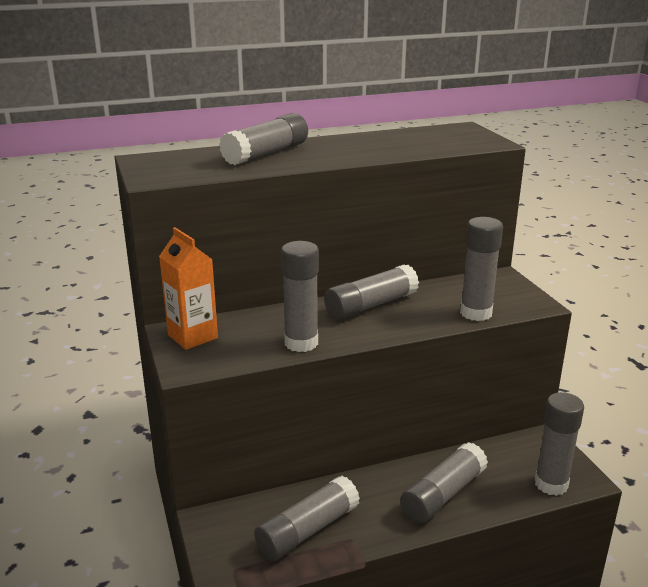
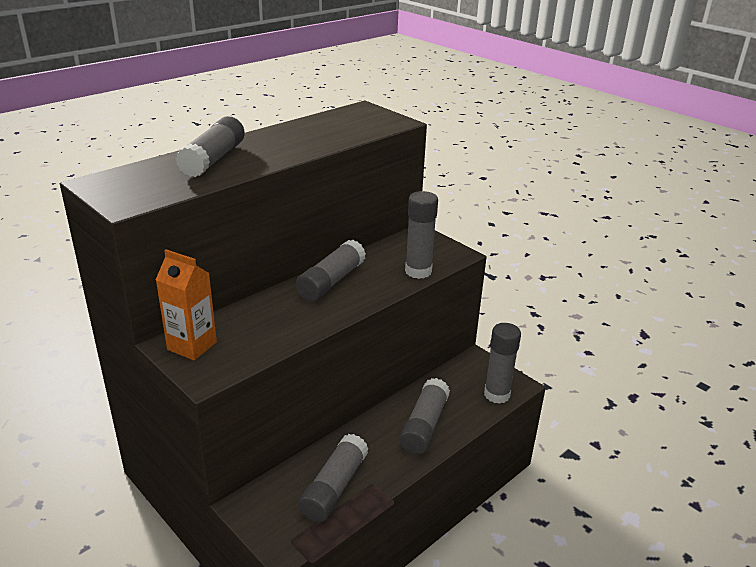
camera: 25 degrees left, 5 degrees up
grey glue stick [281,241,319,352] -> none

